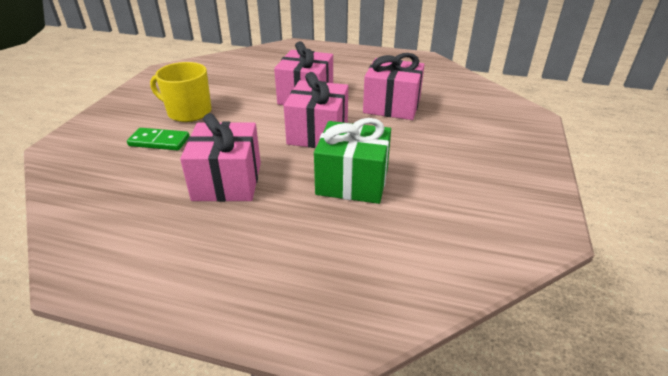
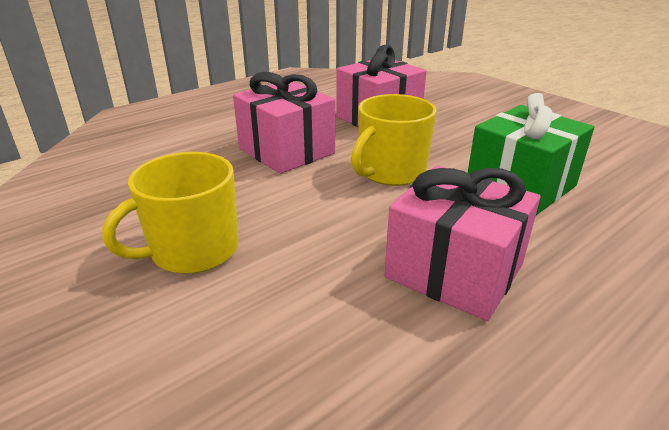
camera: 55 degrees left, 5 degrees down
green domino [127,128,189,151] -> none
pink gift [284,72,348,148] -> yellow mug [351,94,436,186]

